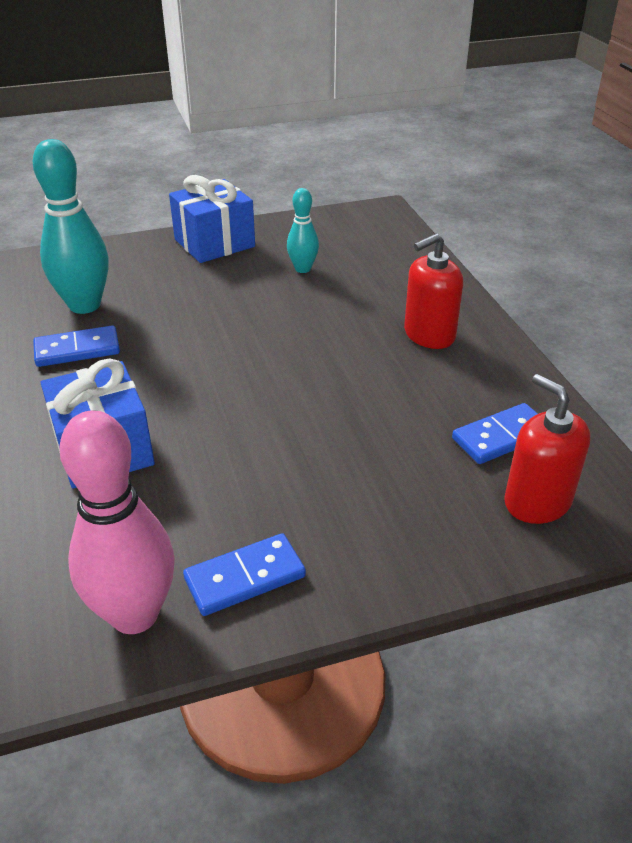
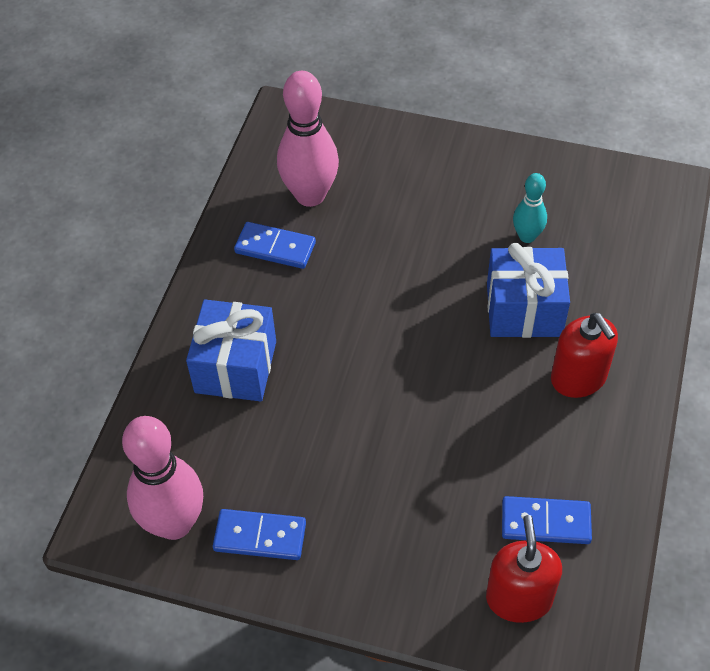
camera: 35 degrees right, 15 degrees up
turquoise bowling pin [33,139,109,314] -> pink bowling pin [277,71,339,207]
blue gift [169,175,255,263] -> blue gift moved to [487,243,570,338]
red soap dispenser [404,233,463,349] -> red soap dispenser turned 120 degrees counterclockwise [551,313,618,398]

